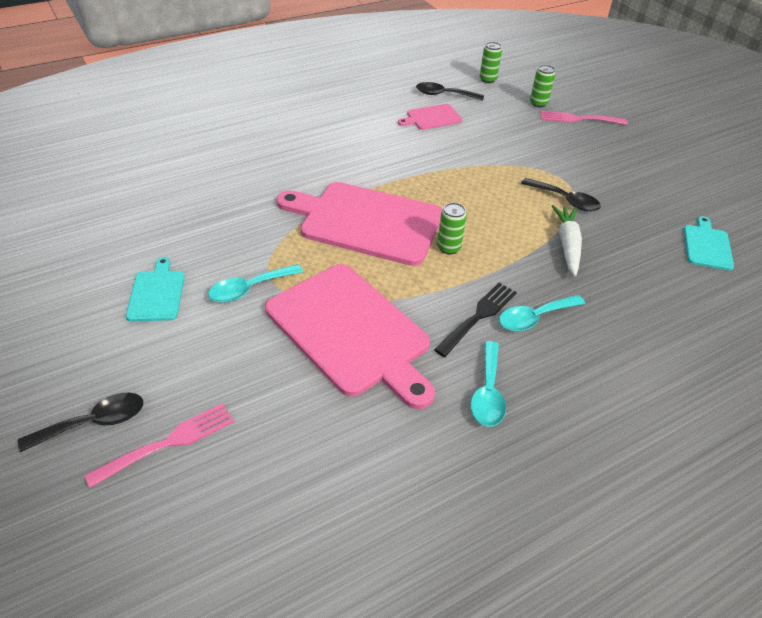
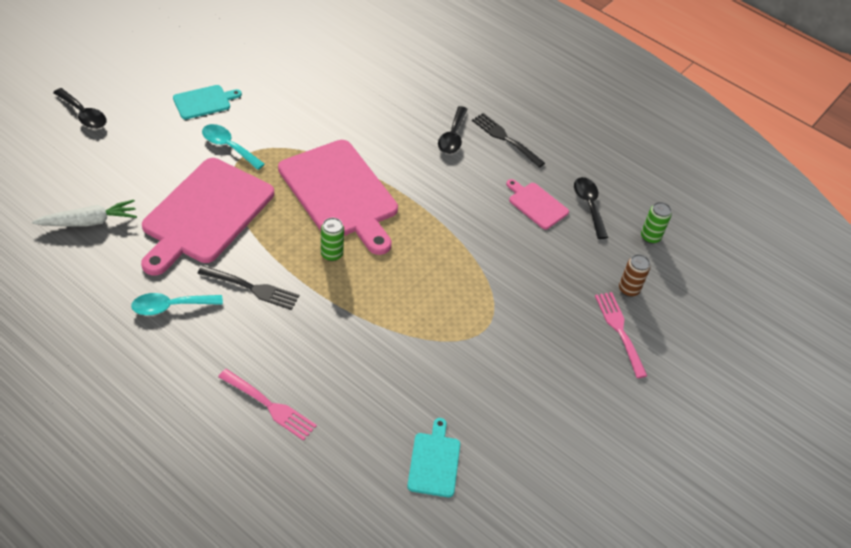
camera: 65 degrees right, 5 degrees up
pink fork [84,403,234,488] -> pink fork moved to [218,369,317,441]
pink cutting board [276,182,443,266] -> pink cutting board turned 150 degrees clockwise [278,140,398,255]
turquoise spoon [499,295,585,331] -> none
black spoon [521,178,601,211] -> black spoon moved to [438,106,468,154]
green can [530,65,556,108] -> brown can [619,254,650,297]
white carrot [552,205,582,276] -> white carrot moved to [32,200,137,227]
turquoise cutting board [684,216,734,271] -> turquoise cutting board turned 75 degrees counterclockwise [407,418,460,498]
none -> black fork [472,113,545,168]

